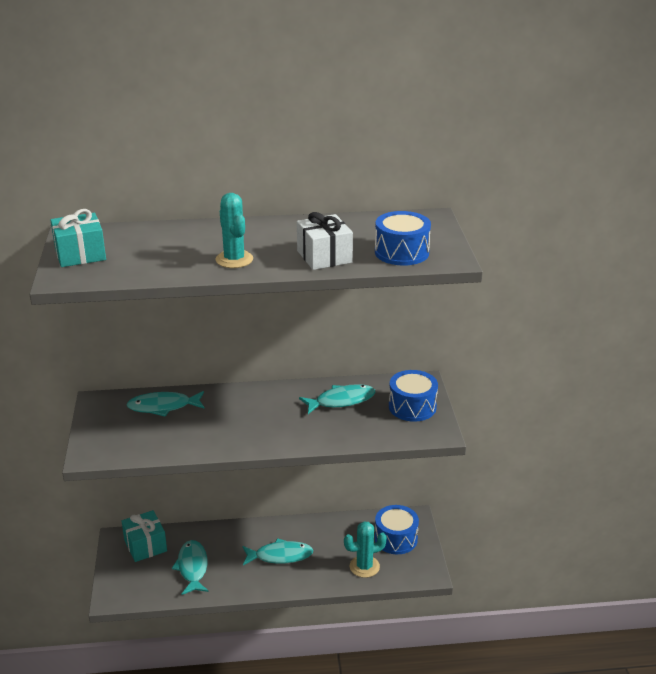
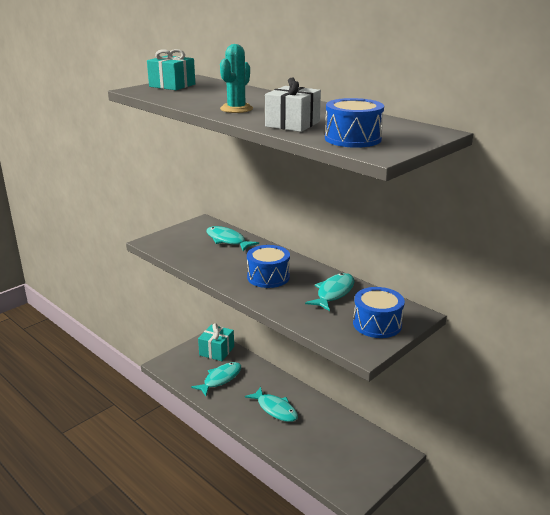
camera: 50 degrees right, 5 degrees down
turquoise fish [299,384,376,414] -> turquoise fish turned 90 degrees counterclockwise [305,273,354,311]
turquoise cactus [344,521,387,578] -> none
blue drum [375,505,419,554] -> blue drum moved to [247,245,290,288]

